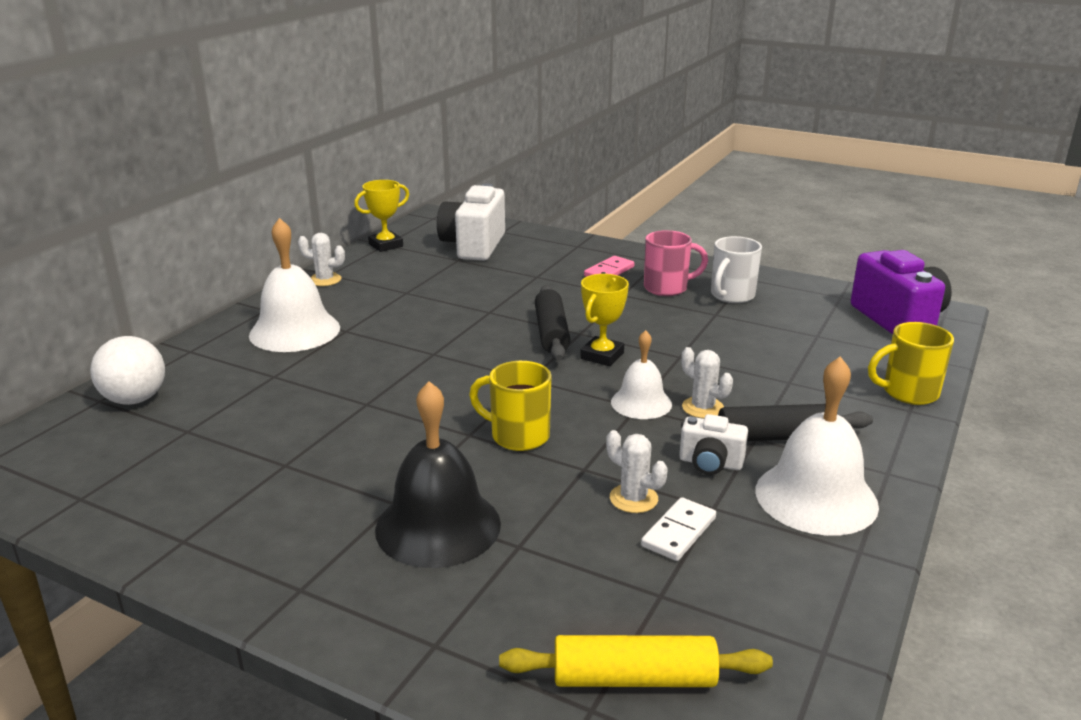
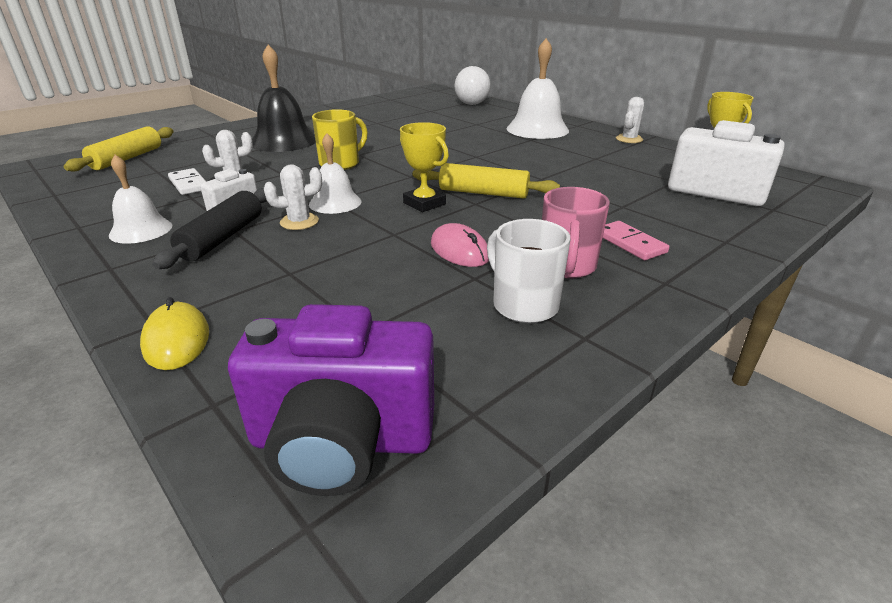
camera: 110 degrees right, 5 degrees up
black rolling pin [535,285,570,361] -> yellow rolling pin [413,163,560,199]
white bell [756,356,879,536] -> white bell [109,155,172,244], size x0.60
yellow mug [868,322,954,405] -> yellow mouse [140,297,209,370]
none -> pink mouse [431,223,489,267]

